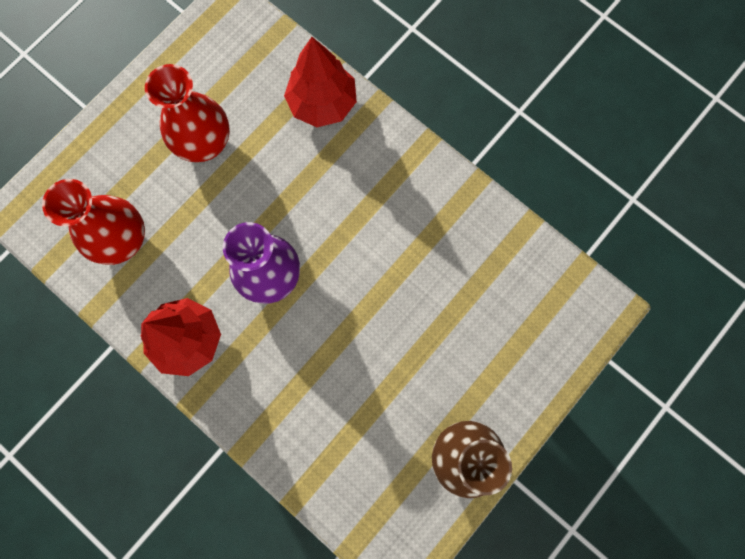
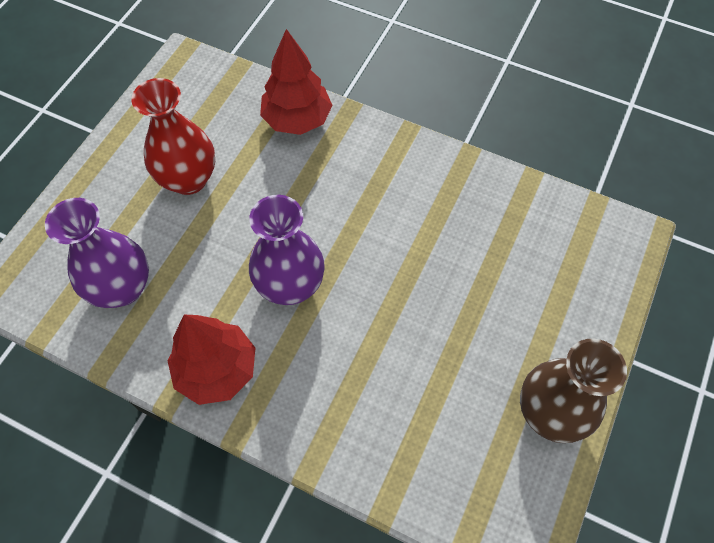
camera: 15 degrees left, 15 degrees down
red vase [42,179,145,265] -> purple vase [45,198,149,308]

